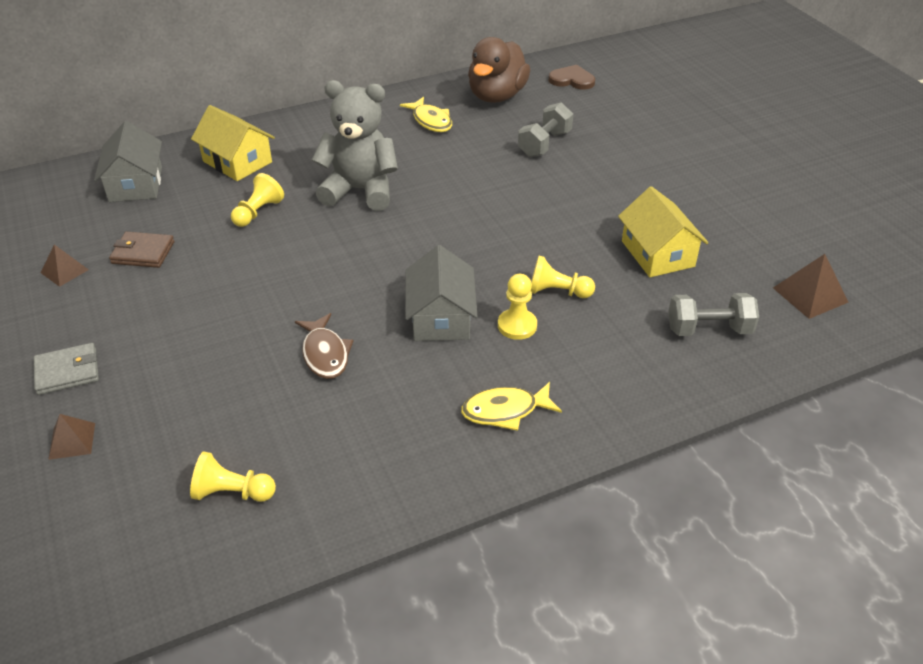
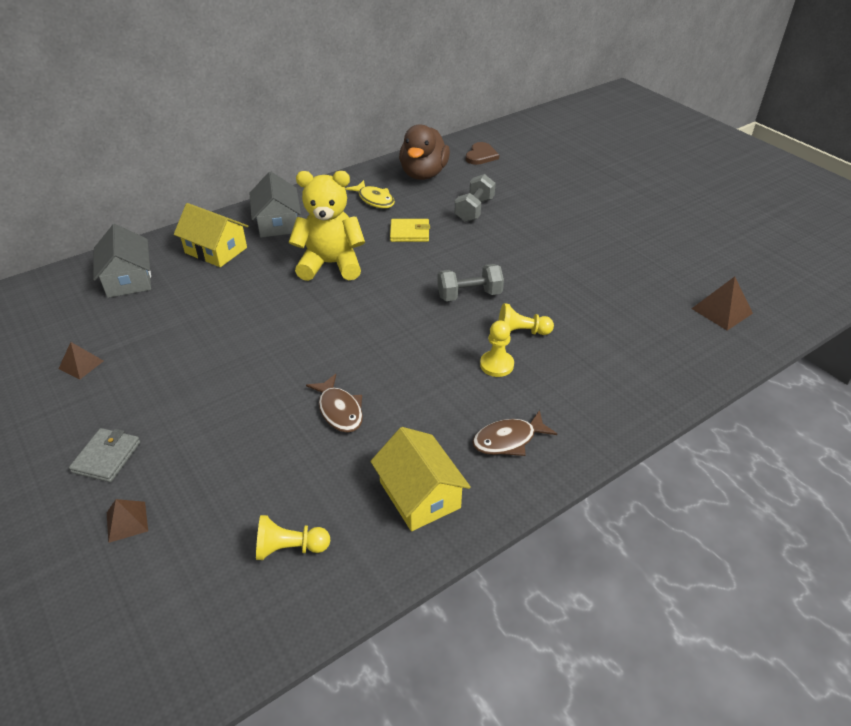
camera: 10 degrees left, 0 degrees up
grey wallet [34,343,99,395] -> grey wallet turned 45 degrees counterclockwise [69,428,140,482]
brown wallet [109,232,174,268] -> none
yellow pawn [231,173,284,227] -> none
grey teddy bear [312,80,398,211] -> yellow teddy bear [289,171,365,281]
grey house [405,245,478,341] -> grey house moved to [249,171,301,238]
yellow fish [461,382,562,431] -> brown fish [472,410,557,456]
brown heart [549,65,595,90] -> brown heart turned 105 degrees clockwise [466,142,499,165]
yellow house [618,186,708,277] -> yellow house moved to [370,427,471,531]
grey dumbbell [668,293,759,336] -> grey dumbbell moved to [437,264,504,301]
none -> yellow wallet [390,219,430,242]

